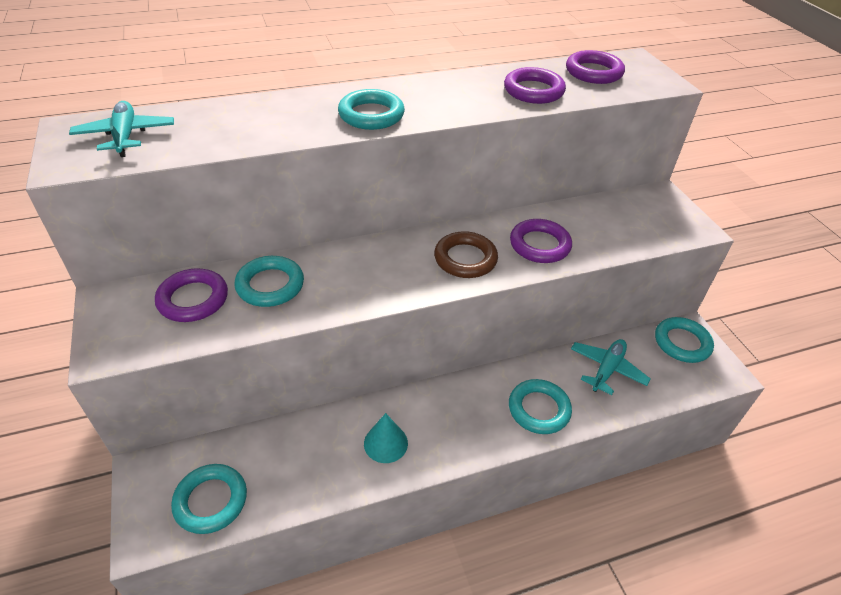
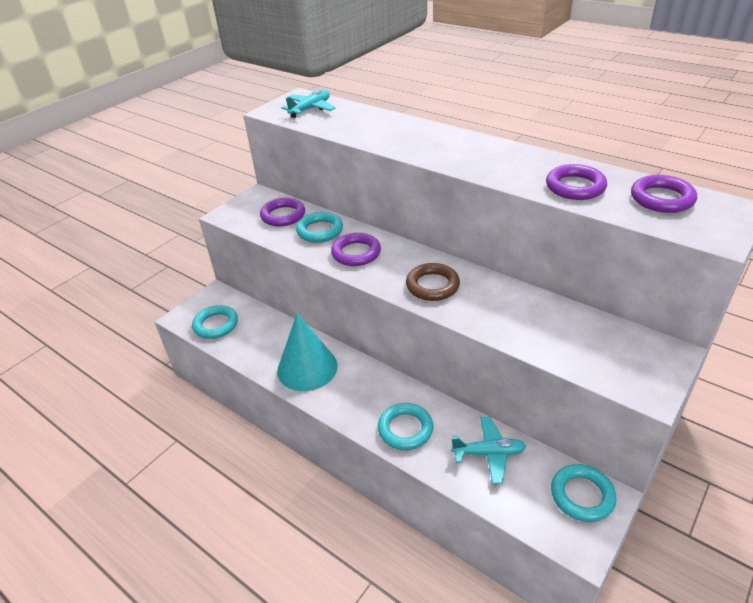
camera: 60 degrees right, 5 degrees down
turquoise ring [338,89,405,130] -> none
turquoise cone [364,413,408,463] -> turquoise cone [277,313,338,391], size x1.83
purple ring [510,219,572,263] -> purple ring moved to [331,233,381,266]

